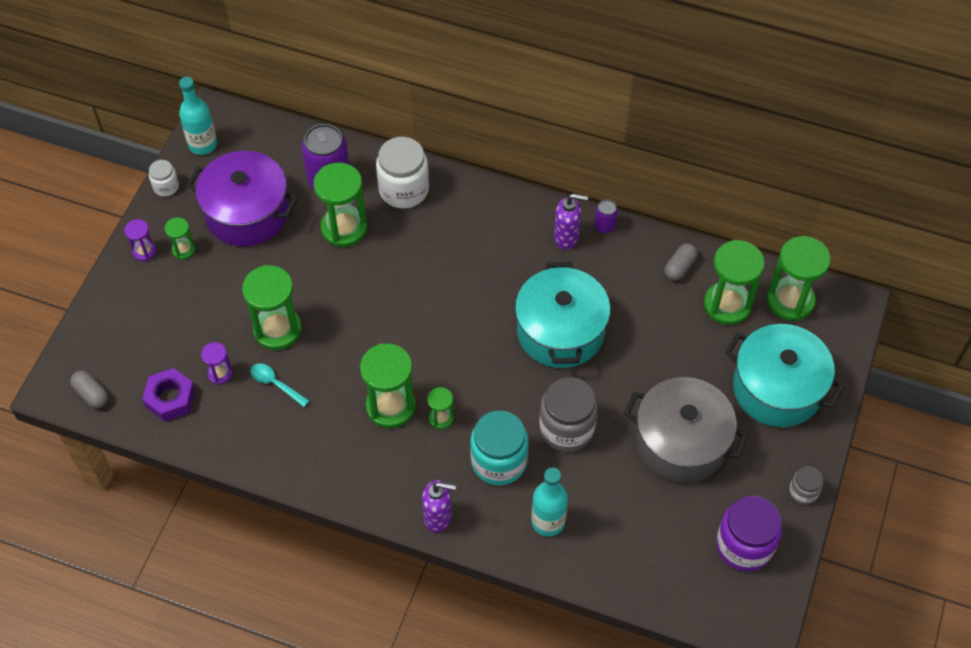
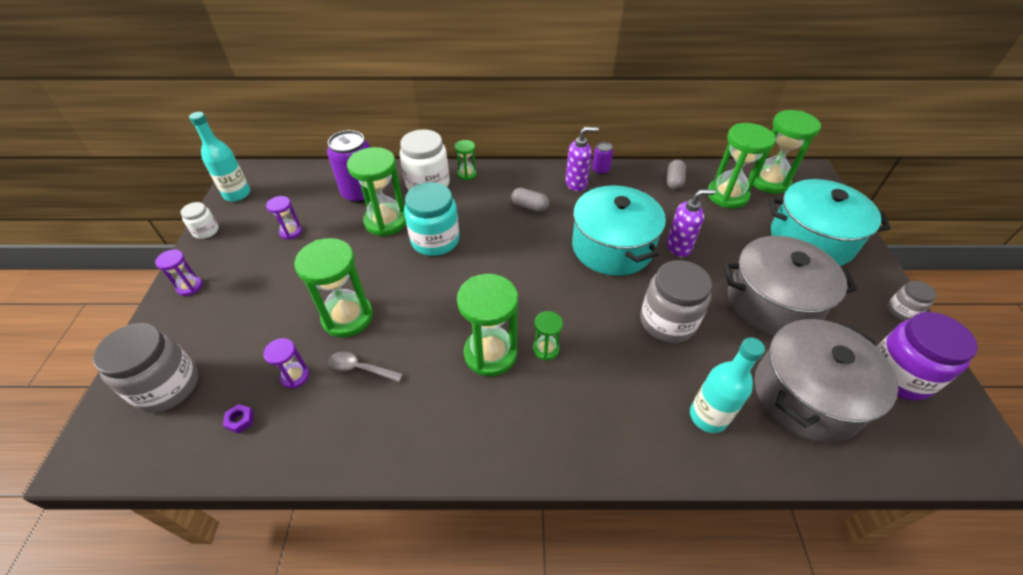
camera: 20 degrees left, 10 degrees down
grey capsule [70,370,109,408] -> grey capsule moved to [511,188,549,212]
purple nut [142,368,195,422] -> purple nut [223,404,254,434], size x0.46
green hourglass [165,217,195,259] -> green hourglass moved to [455,140,477,181]
purple pot [186,151,298,246] -> purple hourglass [266,196,302,240]
turquoise spoon [251,363,309,407] -> grey spoon [329,352,403,382]
purple soap dispenser [422,480,456,532] -> purple soap dispenser moved to [666,189,716,257]
turquoise jar [470,411,529,486] -> turquoise jar moved to [404,182,460,256]
none -> grey jar [93,323,199,413]
none -> grey pot [755,319,898,442]

